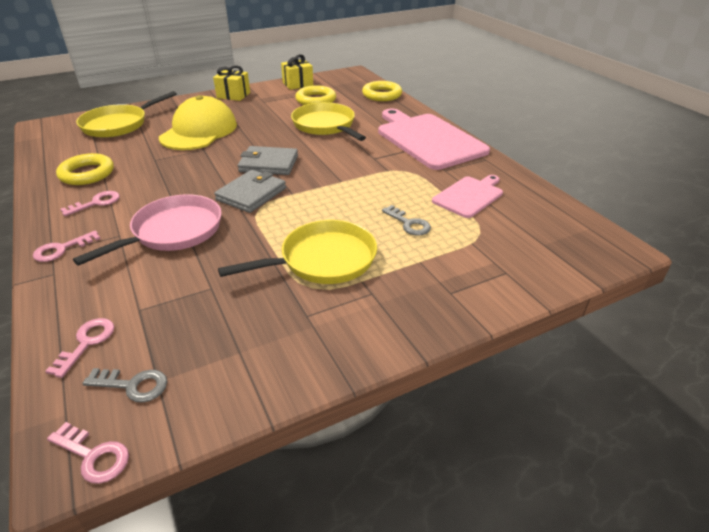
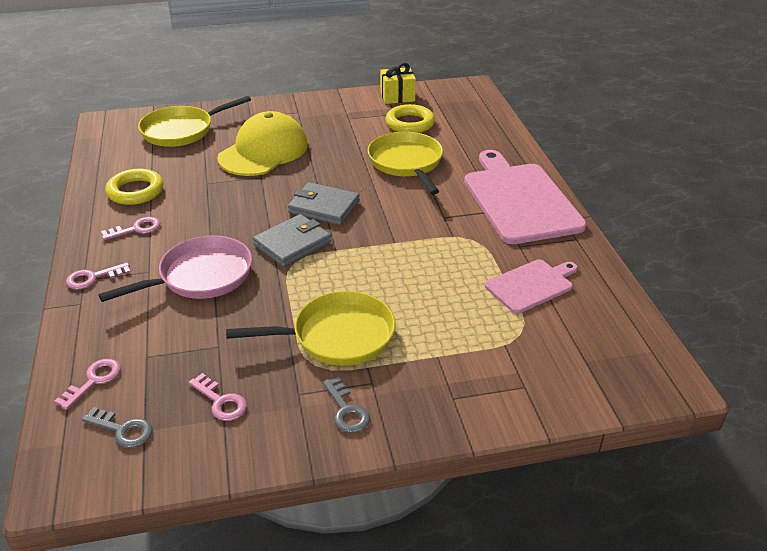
camera: 15 degrees right, 0 degrees up
pink key [47,422,129,484] -> pink key moved to [188,373,247,421]
yellow gift [213,65,250,101] -> none
yellow ring [362,81,402,101] -> none
grey key [382,205,431,236] -> grey key moved to [323,377,370,433]

